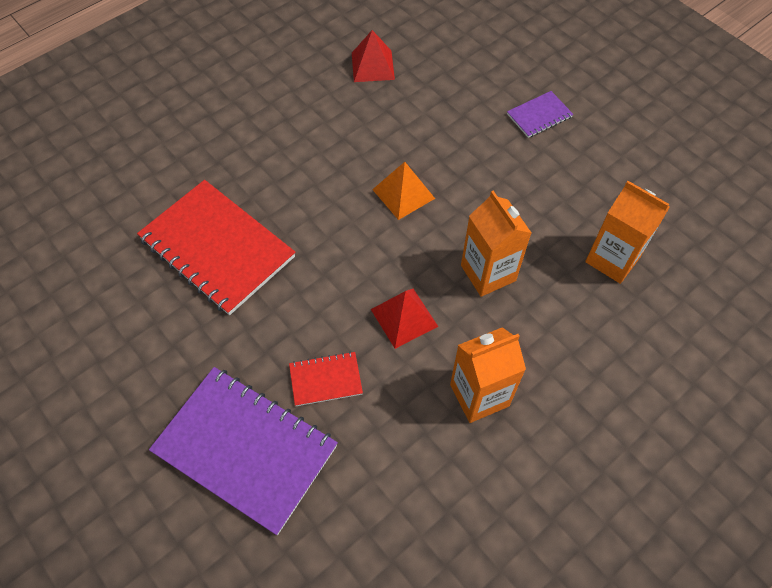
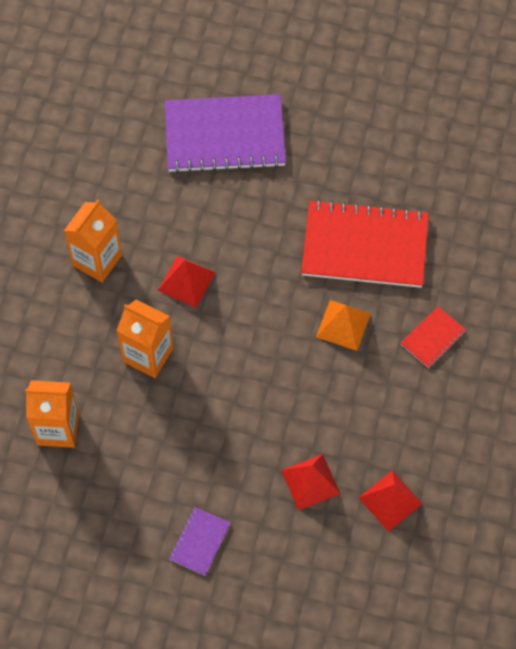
camera: 145 degrees right, 5 degrees up
red notebook [289,352,363,406] -> red notebook moved to [401,306,466,368]
orange pyramid [372,162,435,220] -> orange pyramid moved to [316,300,371,351]
none -> red pyramid [281,454,341,510]

